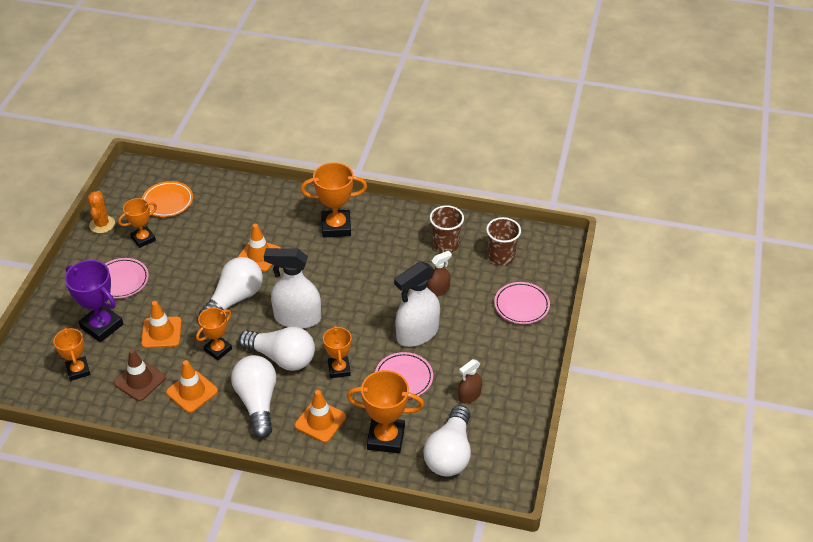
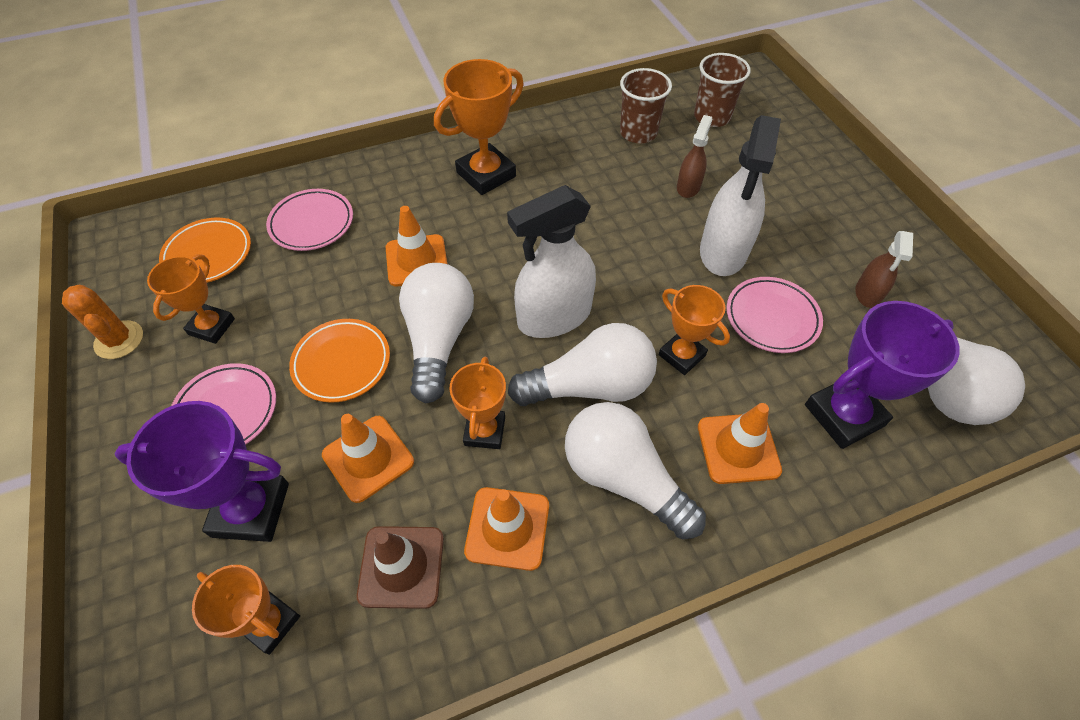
camera: 35 degrees left, 10 degrees up
orange trophy [347,370,424,453] -> purple trophy [805,301,960,449]
pink plate [494,282,550,324] -> pink plate moved to [266,189,353,251]
none -> orange plate [289,319,390,403]

